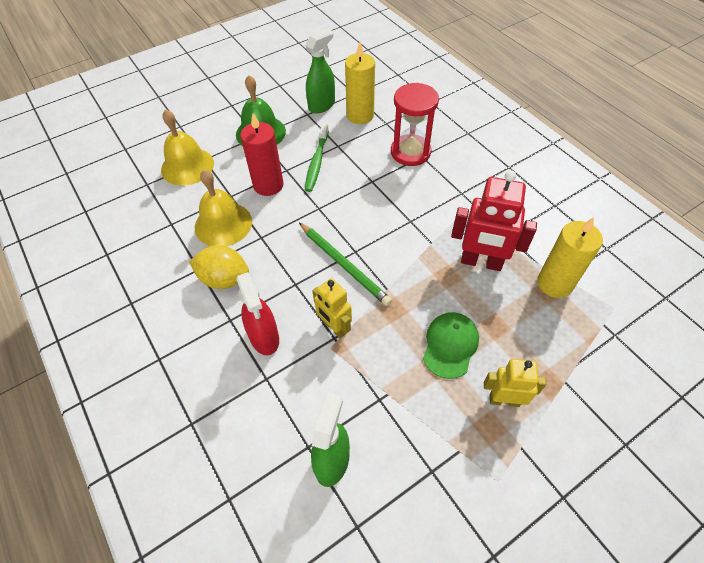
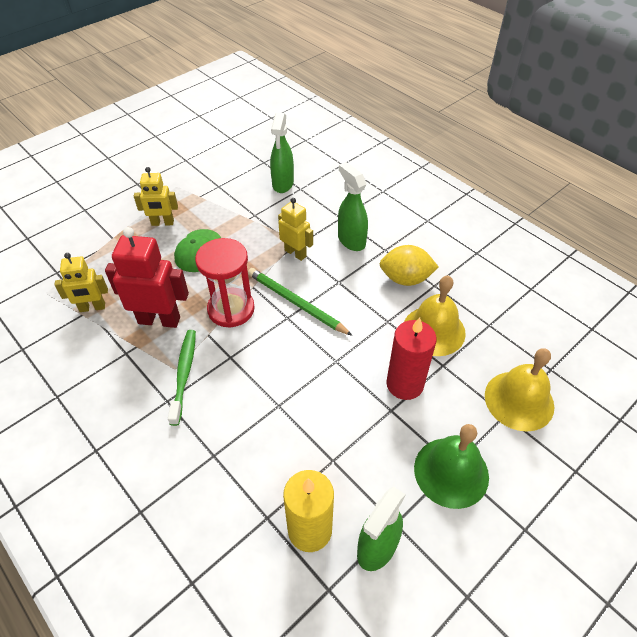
camera: 170 degrees right, 5 degrees down
red spray bottle [236,272,279,355] -> green spray bottle [338,162,368,251]
green toothbrush [305,123,329,192] -> green toothbrush moved to [168,330,196,426]
red hourglass [391,83,439,166] -> red hourglass moved to [195,238,255,328]
yellow candle [537,217,603,298] -> yellow robot [54,253,108,312]

